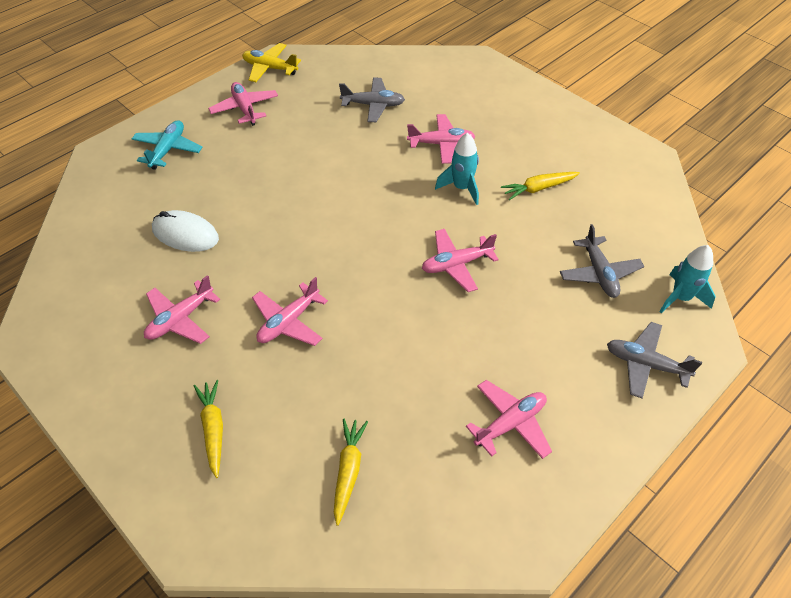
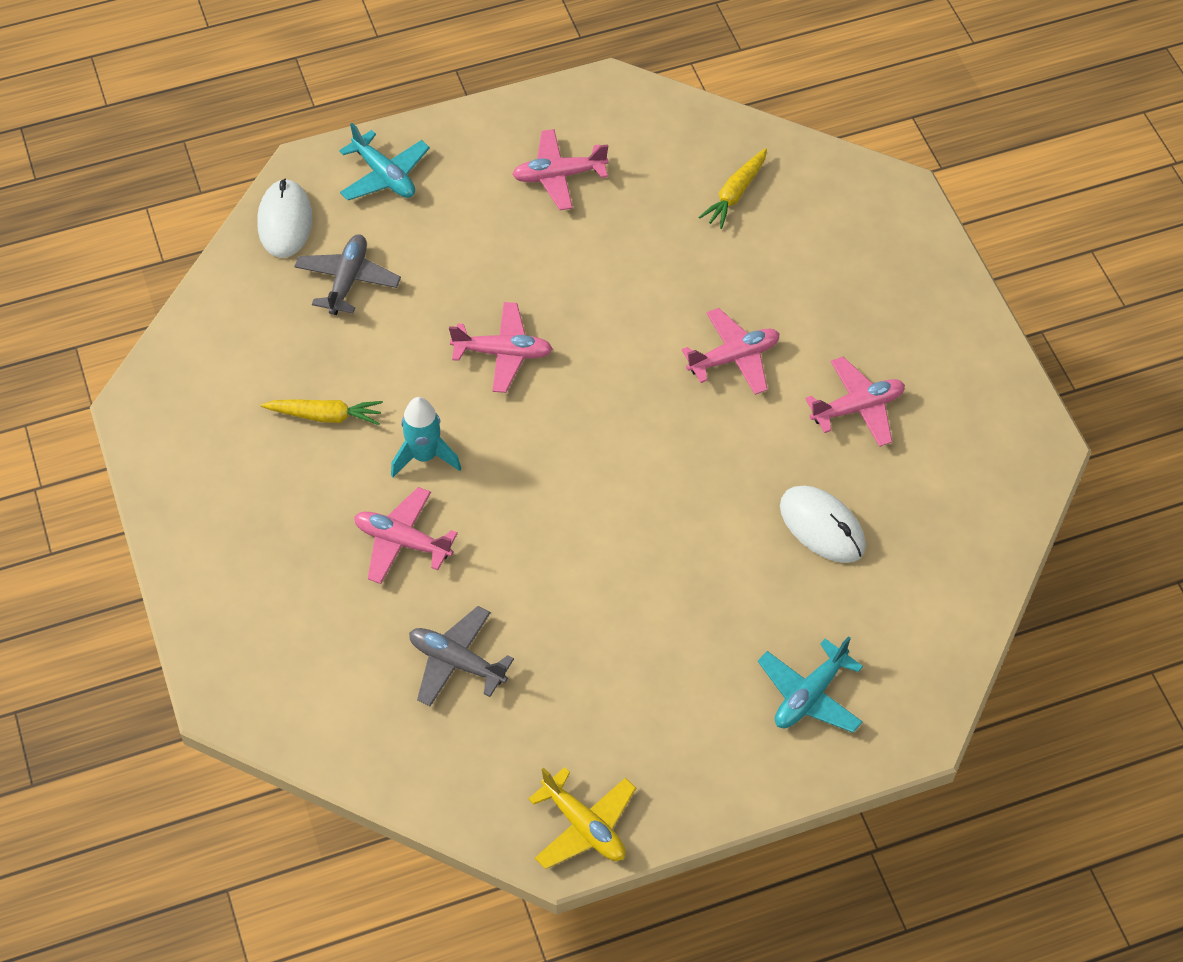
camera: 155 degrees left, 5 degrees up
yellow carrot [194,380,223,478] -> none
pink plane [208,82,278,126] -> none
grey plane [607,322,702,398] -> turquoise plane [339,123,430,200]
turquoise rocket [659,245,716,313] -> white mouse [257,178,312,258]

